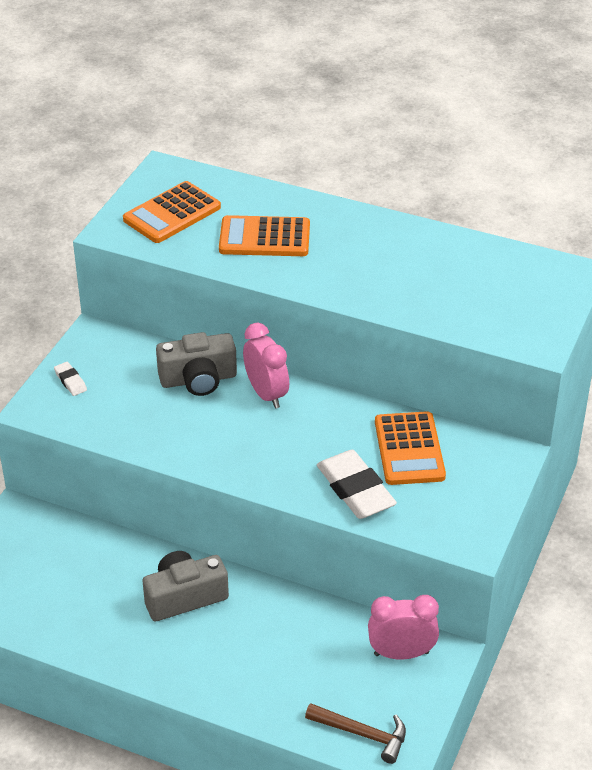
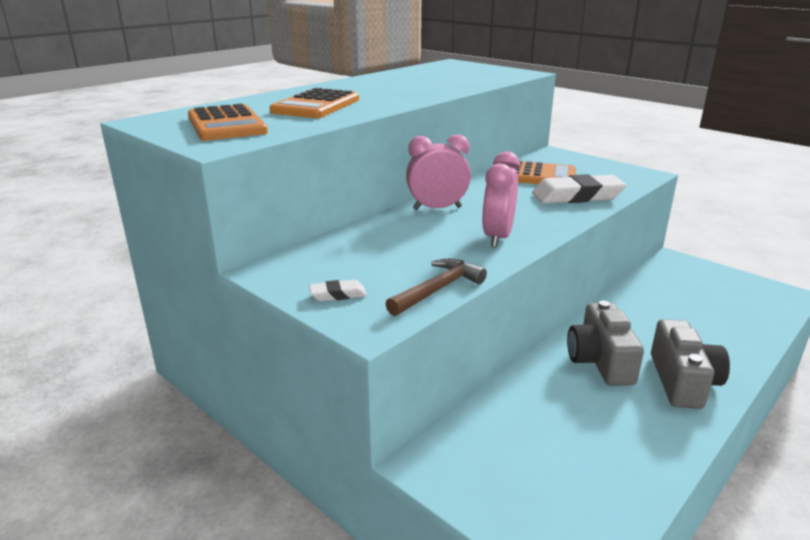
camera: 70 degrees left, 15 degrees down
grey camera [156,332,237,396] -> grey camera moved to [651,319,730,409]
brown hammer [305,703,406,764] -> brown hammer moved to [385,259,487,316]
pink clock [368,595,439,659] -> pink clock moved to [482,151,520,247]

